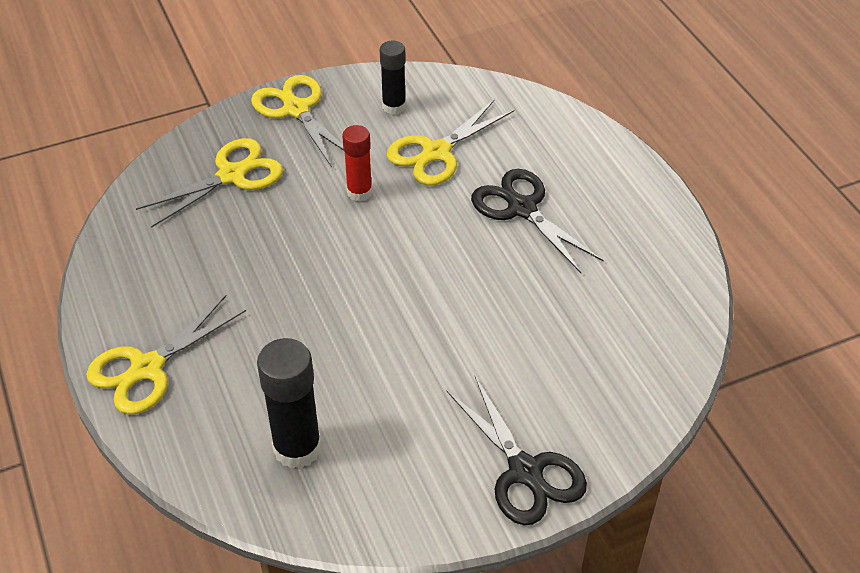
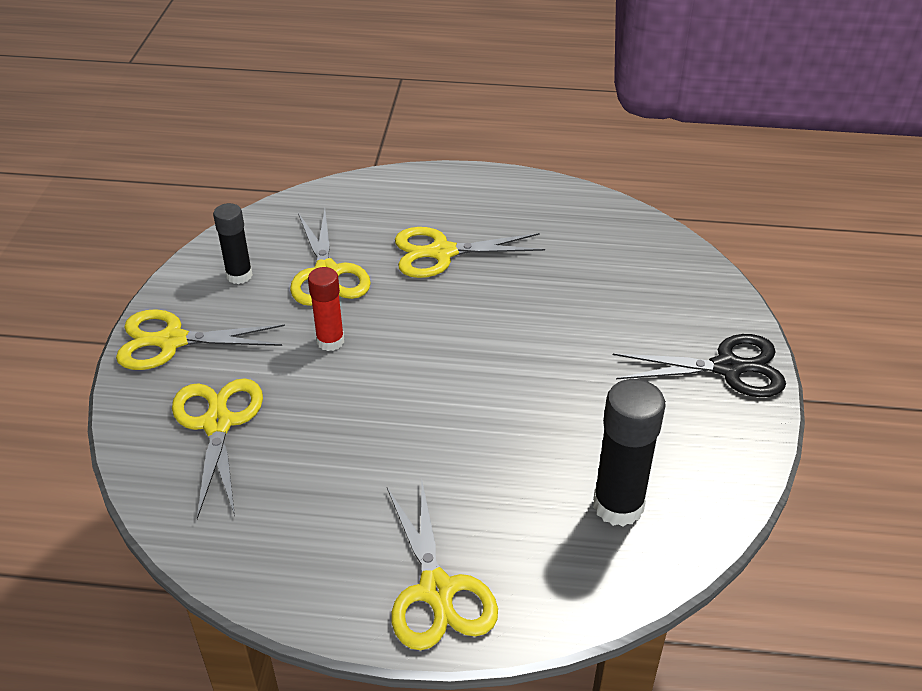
camera: 60 degrees left, 5 degrees down
black scissors [471,169,604,273] -> yellow scissors [395,227,545,278]

